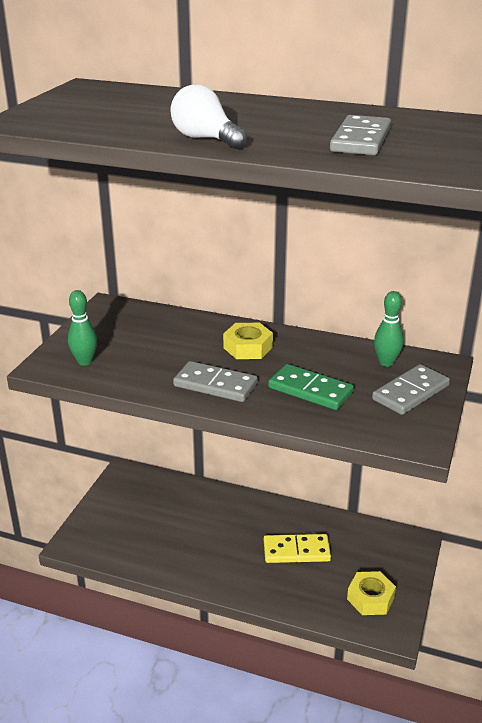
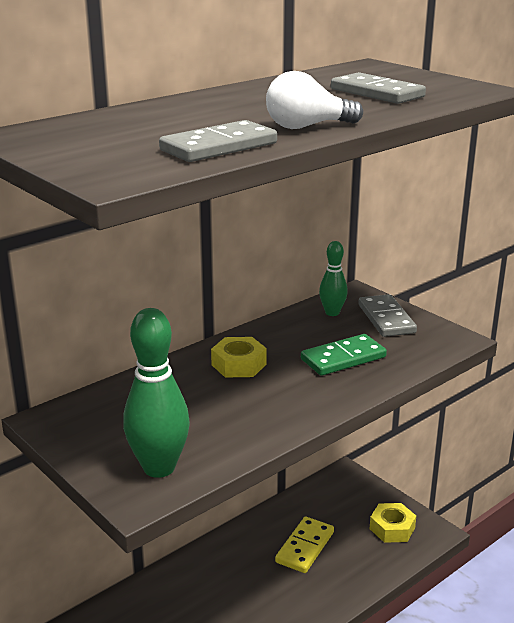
camera: 60 degrees left, 5 degrees down
green bowling pin [68,290,97,366] -> green bowling pin [123,308,190,478], size x1.71
grey domino [173,361,258,402] -> grey domino moved to [159,120,277,162]

